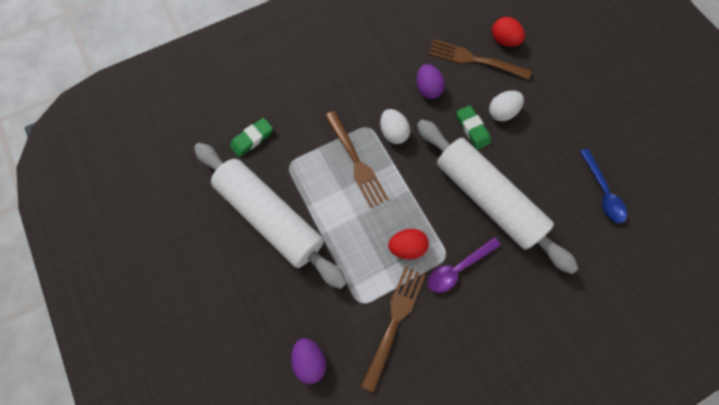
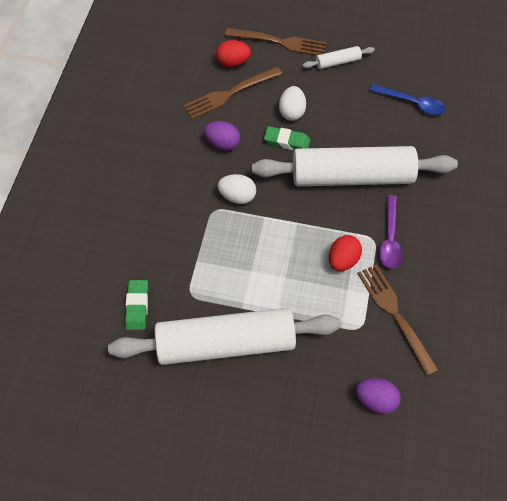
camera: 50 degrees left, 10 degrees down
brown fork [325,111,389,208] -> brown fork moved to [225,28,327,56]
none -> white rolling pin [303,46,375,69]

